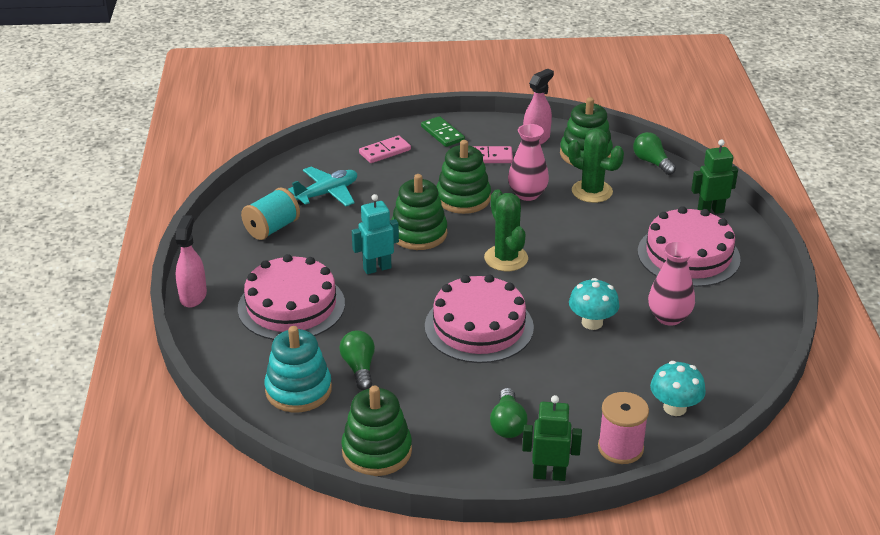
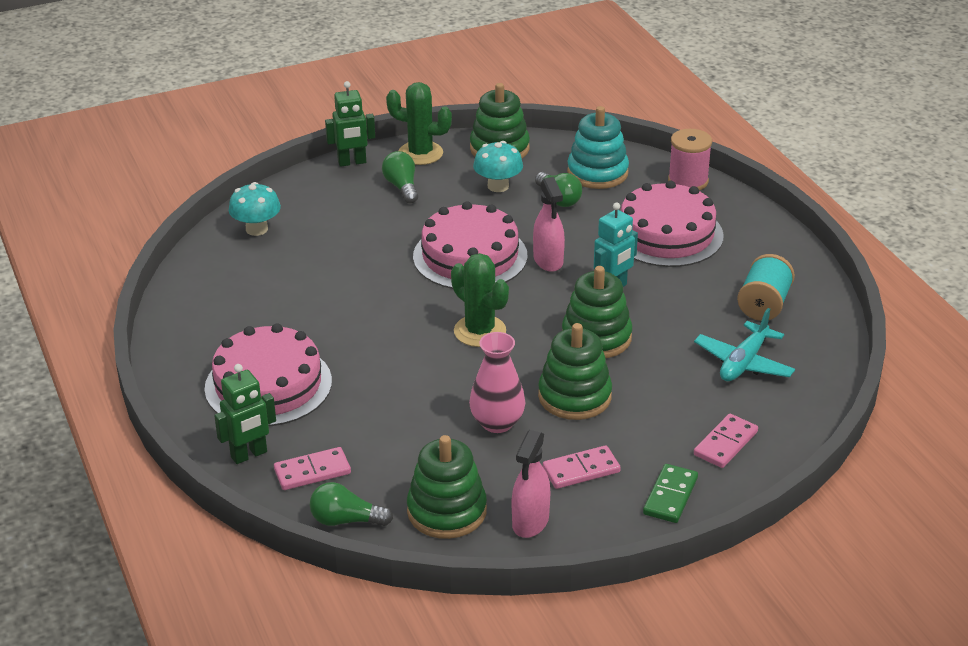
camera: 160 degrees right, 0 degrees up
pink spray bottle [175,215,207,308] -> pink spray bottle moved to [533,177,565,272]
green domino [421,116,465,147] -> green domino turned 75 degrees clockwise [643,464,698,523]
green cactus [568,128,624,203] -> green cactus moved to [386,82,452,165]
turquoise mushroom [569,278,619,330] -> turquoise mushroom moved to [473,141,523,192]
pink spool [598,392,649,464] -> pink spool moved to [668,129,712,190]
green light bulb [633,132,676,175] -> green light bulb turned 150 degrees clockwise [310,482,393,526]
pink vase [648,241,695,326] -> none
none -> pink domino [274,447,351,490]

